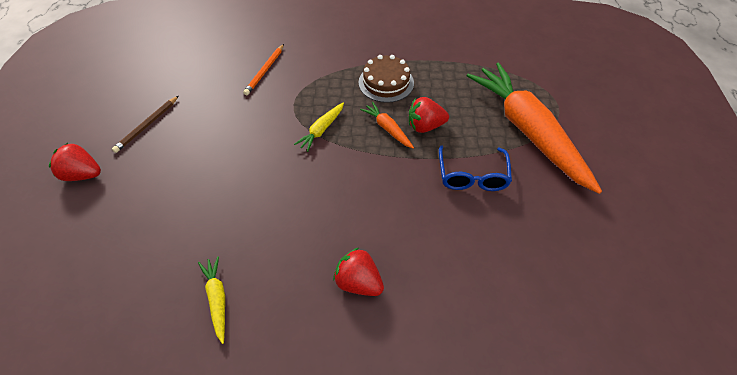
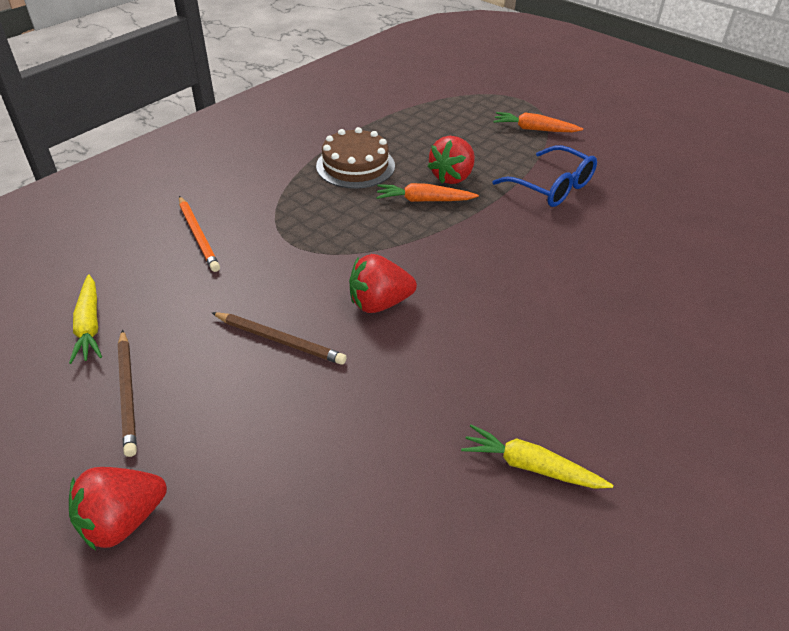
camera: 50 degrees left, 10 degrees down
yellow carrot [294,102,344,152] -> yellow carrot moved to [69,275,102,364]
red strawberry [333,248,384,296] -> red strawberry moved to [349,254,417,313]
orange carrot [467,63,602,194] -> orange carrot [493,112,583,132], size x0.40
none -> brown pencil [211,312,346,365]

